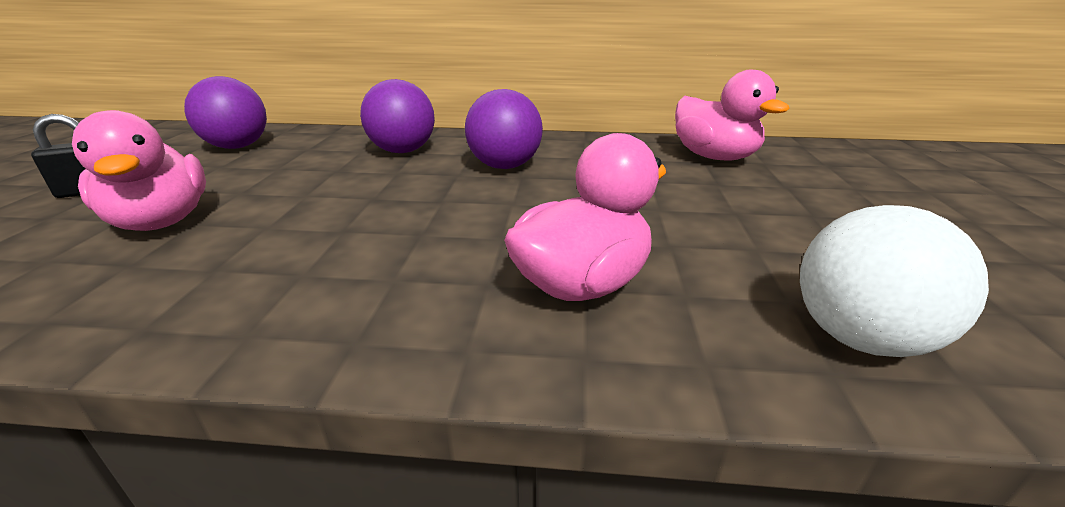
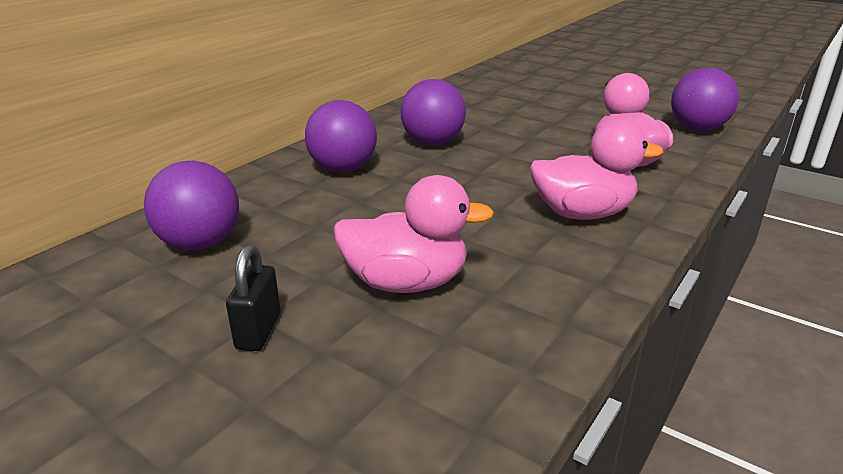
camera: 60 degrees left, 0 degrees up
pink duck [675,70,789,160] -> pink duck moved to [530,119,663,220]
white ball [800,205,989,357] -> purple ball [671,68,739,131]

